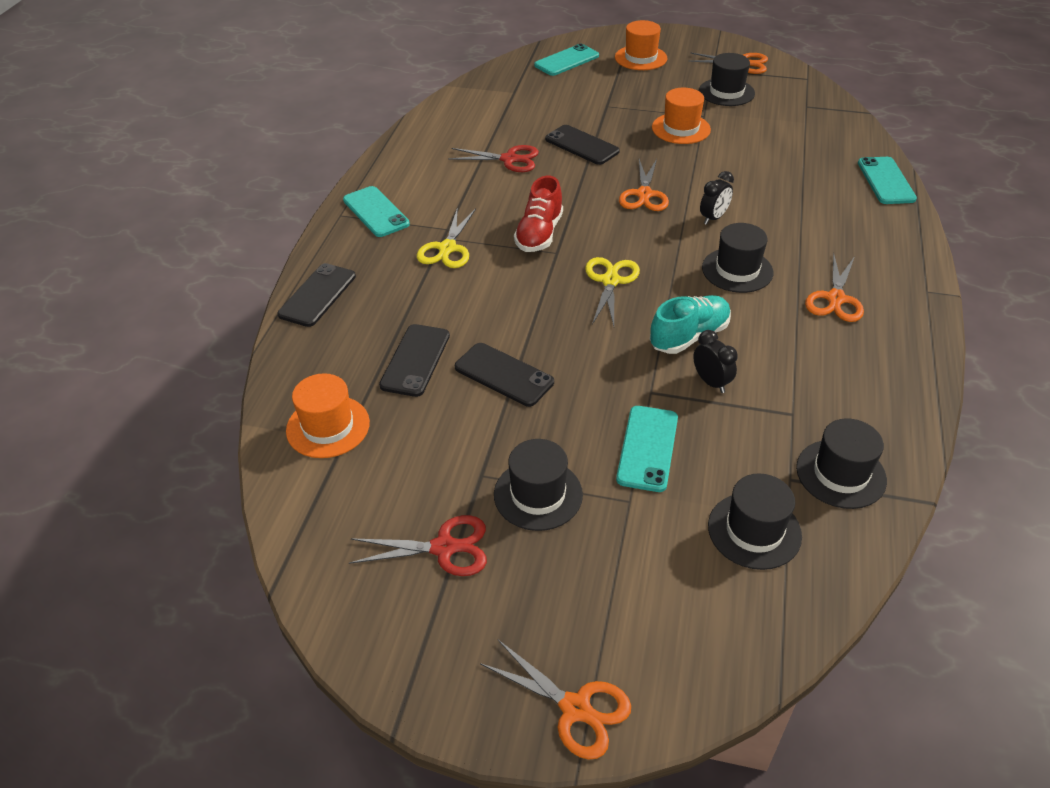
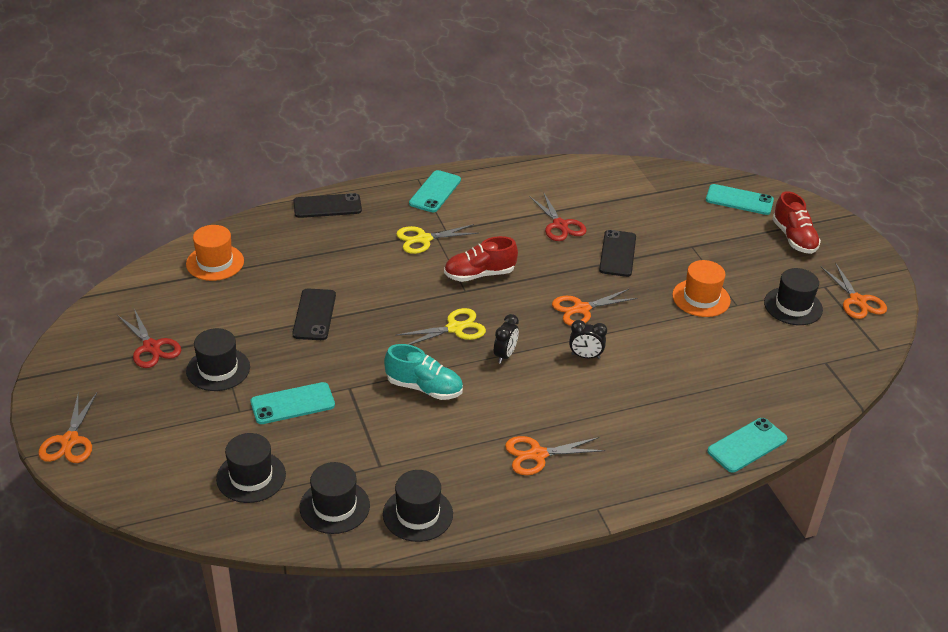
camera: 55 degrees right, 5 degrees down
black phone [379,324,450,397] -> none
orange hat [615,20,667,70] -> red shoe [772,191,821,254]
black clock [693,330,738,393] -> black clock moved to [494,314,519,364]
black hat [702,223,774,293] -> black hat moved to [383,470,453,542]

